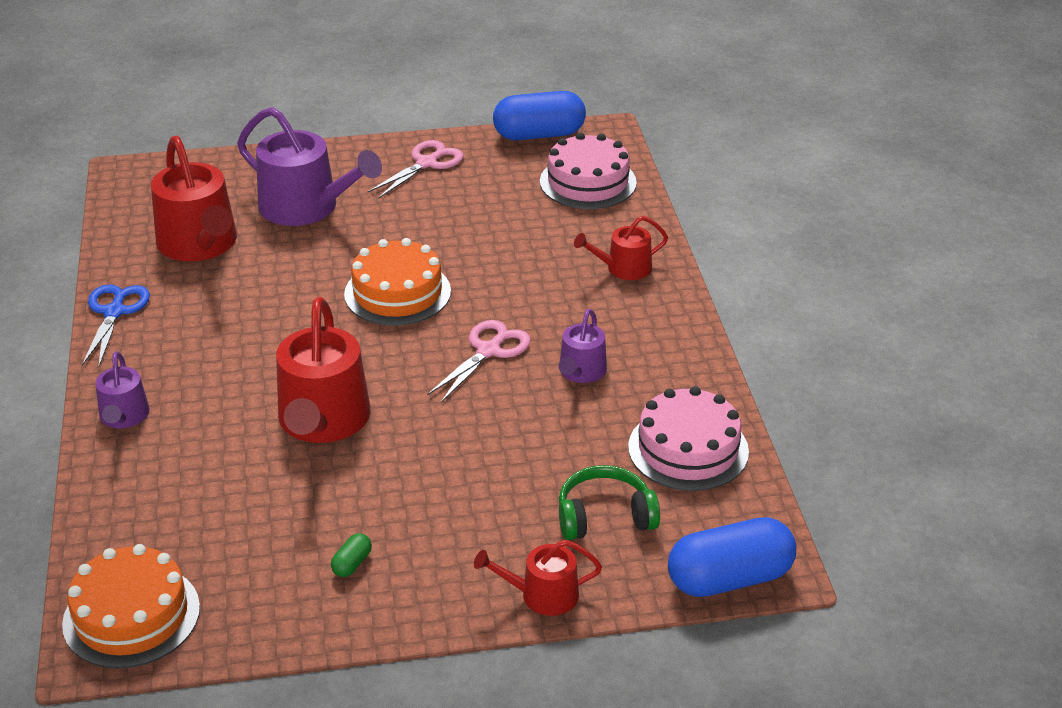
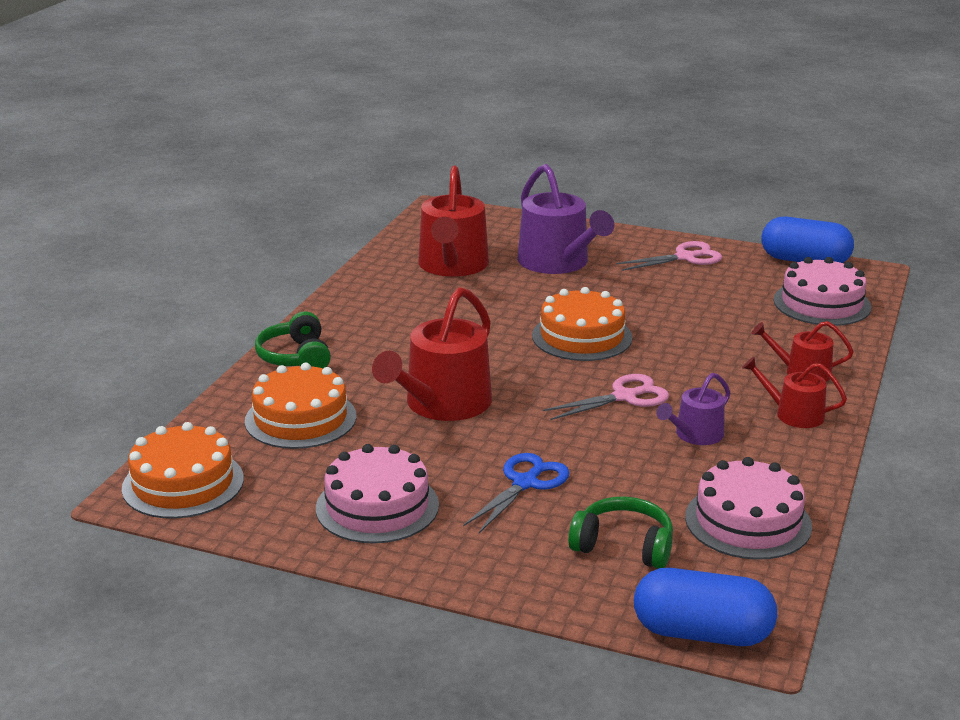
camera: 30 degrees right, 10 degrees down
blue scissors [82,284,150,367] -> blue scissors moved to [463,453,570,533]
purple watering can [95,351,150,428] -> green headphones [255,311,331,368]
green capsule [331,533,372,577] -> pink cake [316,444,439,544]
red watering can [474,540,602,616] -> red watering can moved to [742,357,847,428]
none -> orange cake [245,363,357,449]

